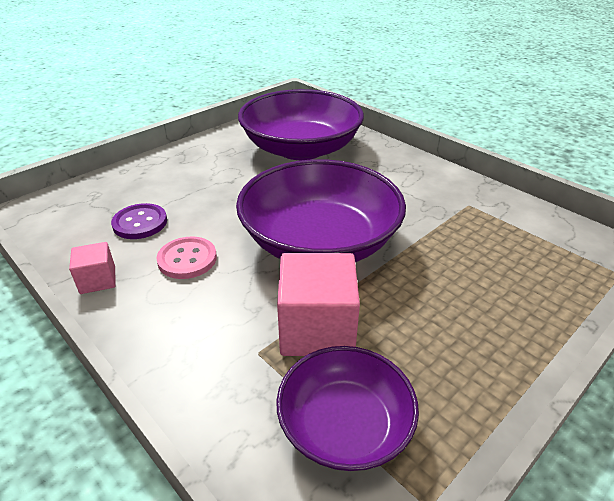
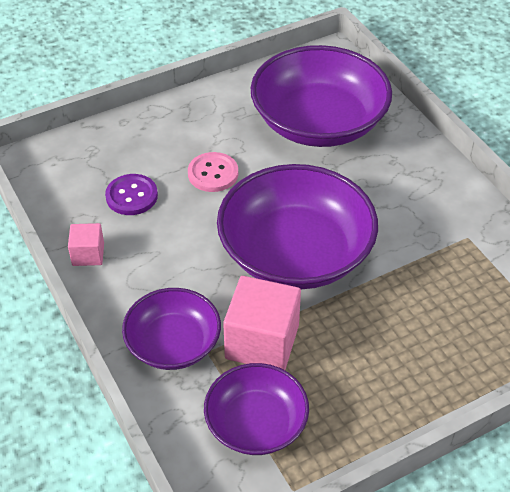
camera: 15 degrees right, 10 degrees up
pink button [156,236,217,279] -> pink button moved to [188,152,238,192]
none -> purple bowl [122,288,221,370]

